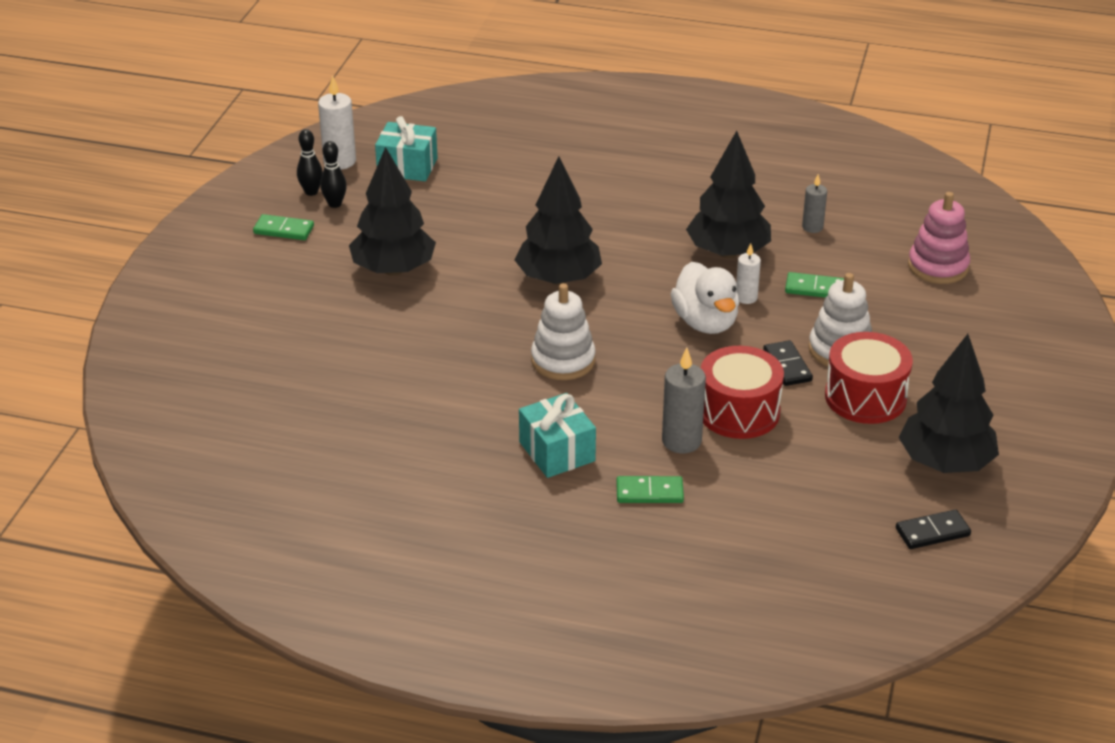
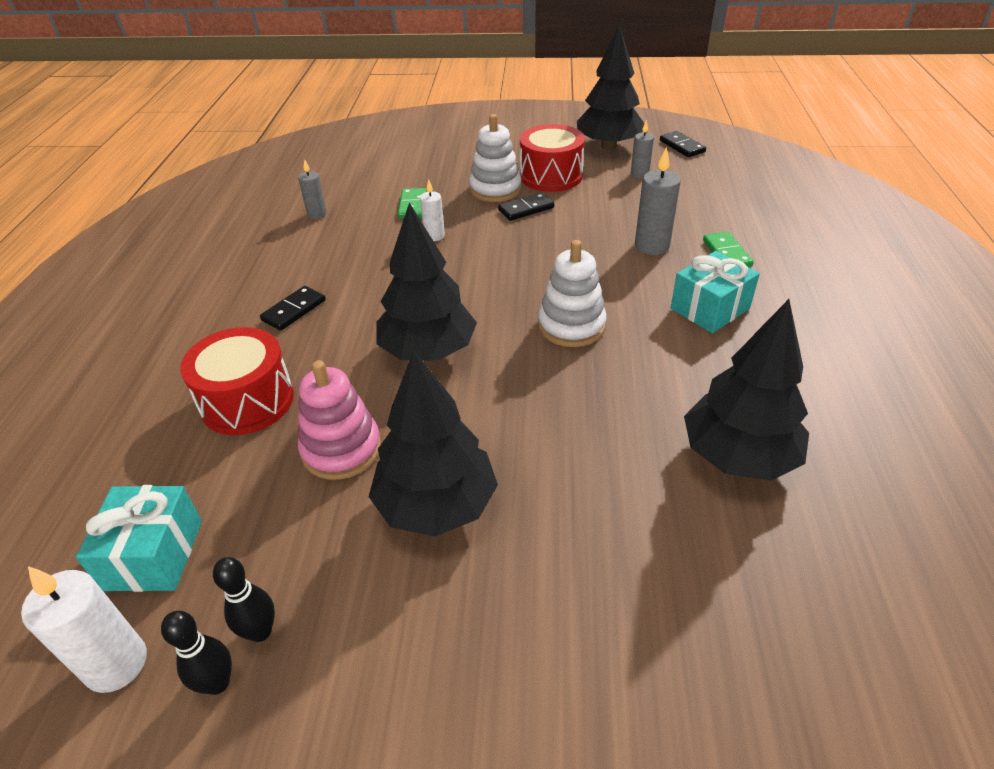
camera: 100 degrees left, 5 degrees up
green domino [253,214,314,240] -> none
white duck [671,262,739,334] -> none
black tree [686,131,771,258] -> black tree moved to [684,299,809,481]
red drum [701,346,784,439] -> red drum moved to [180,327,294,435]
pink stacking toy [908,192,970,284] -> pink stacking toy moved to [298,360,381,480]
none -> black domino [260,286,326,331]
none -> grey candle [631,120,654,178]

